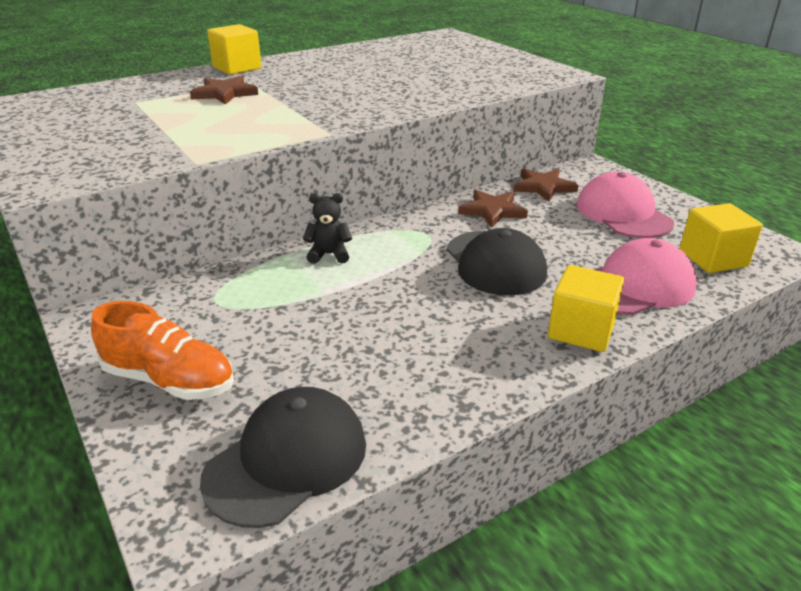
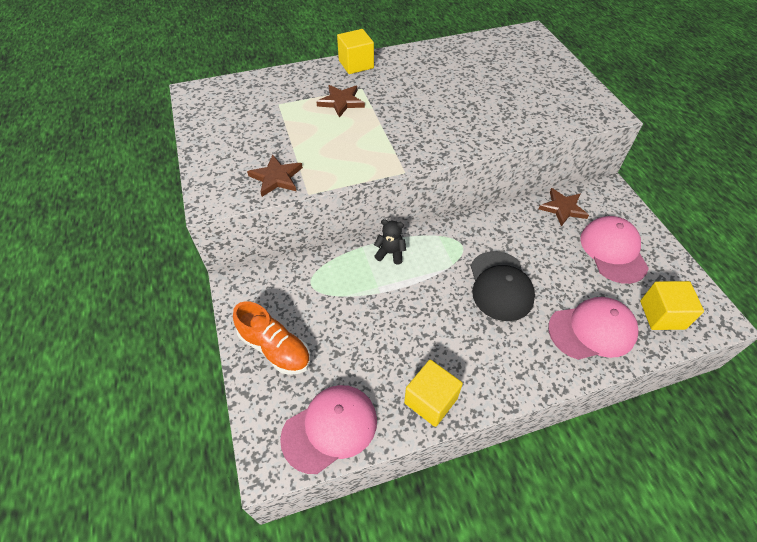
camera: 15 degrees right, 20 degrees up
black cap [200,387,366,528] -> pink cap [280,385,377,474]
brown star [458,190,528,228] -> brown star moved to [247,155,303,197]
yellow cube [548,265,624,352] -> yellow cube moved to [404,360,463,427]

